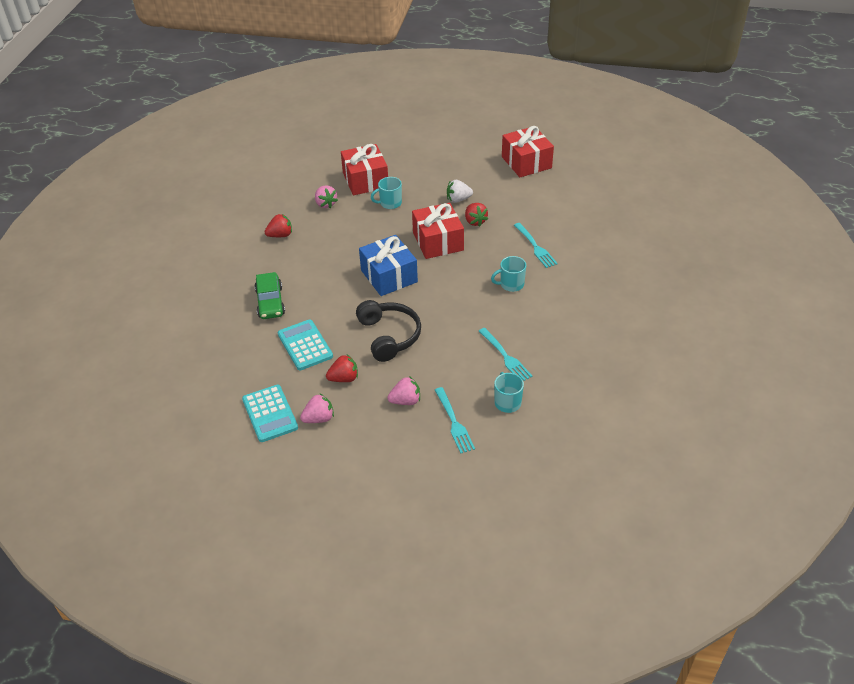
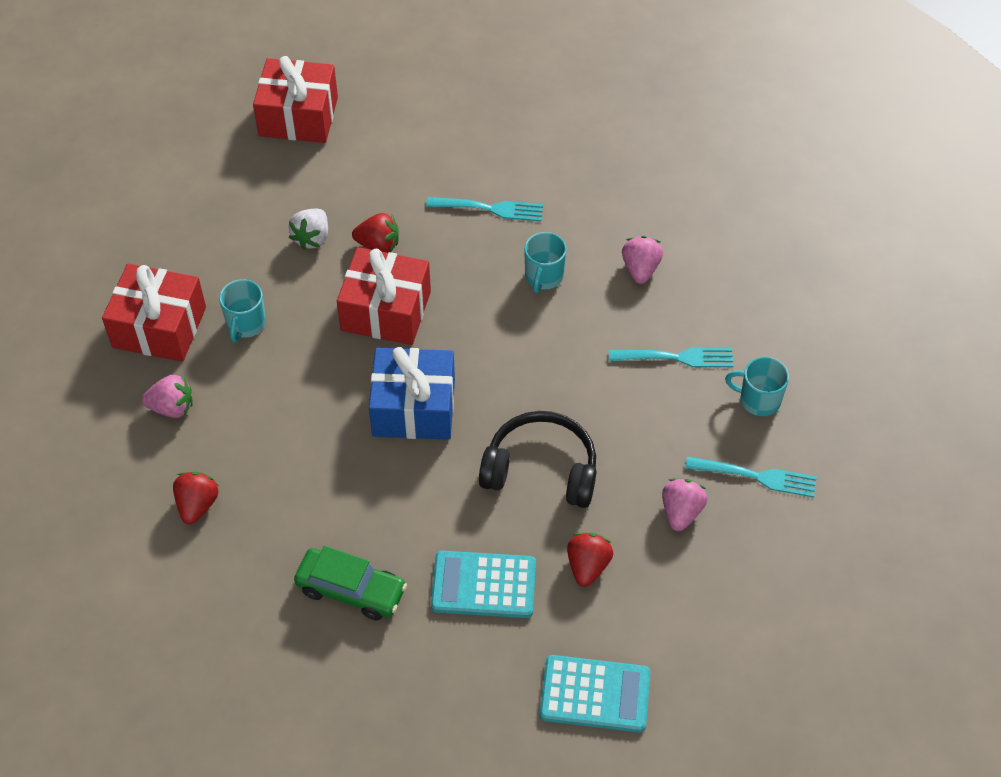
camera: 60 degrees left, 10 degrees up
pink strawberry [300,394,334,423] -> pink strawberry moved to [622,236,663,284]

